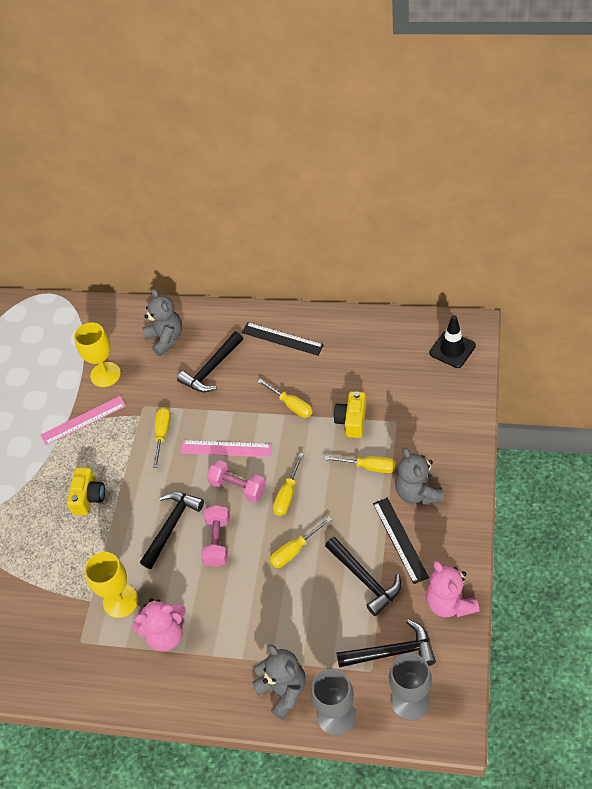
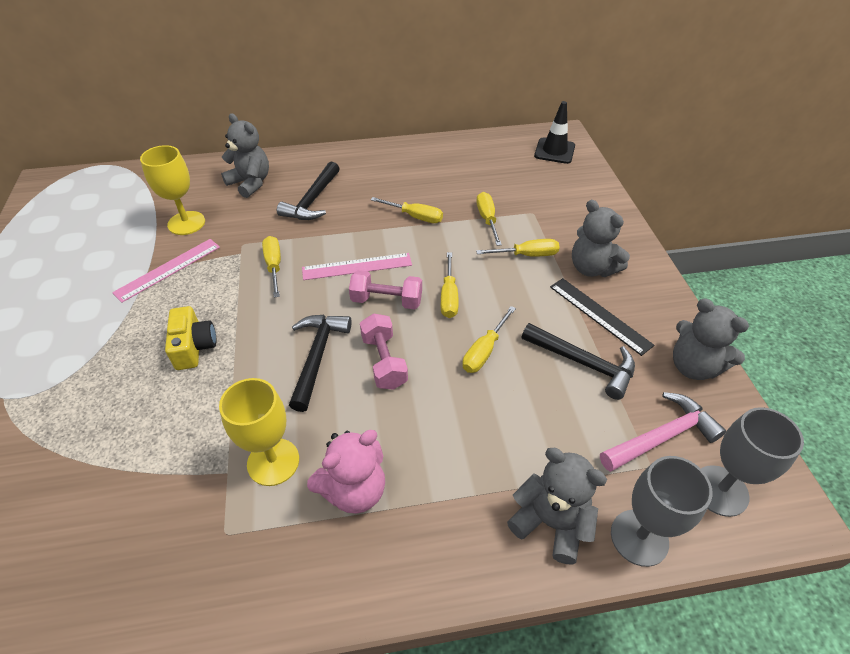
camera: 25 degrees left, 5 degrees down
black ruler [242,322,324,356] -> none
yellow camera [334,391,366,438] -> yellow screwdriver [476,192,502,246]
black hammer [337,619,436,668] -> pink hammer [600,392,726,472]
pink teddy bear [426,561,479,618] -> grey teddy bear [673,298,749,380]

